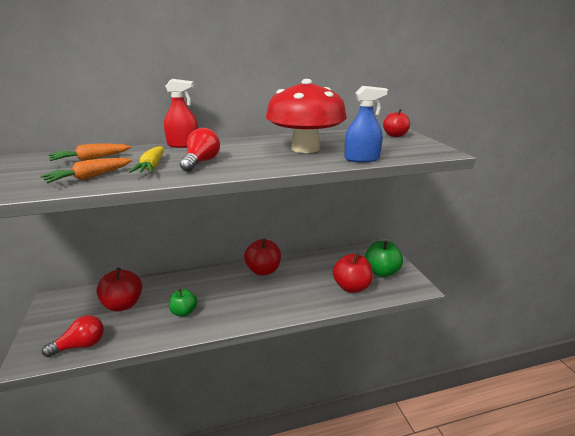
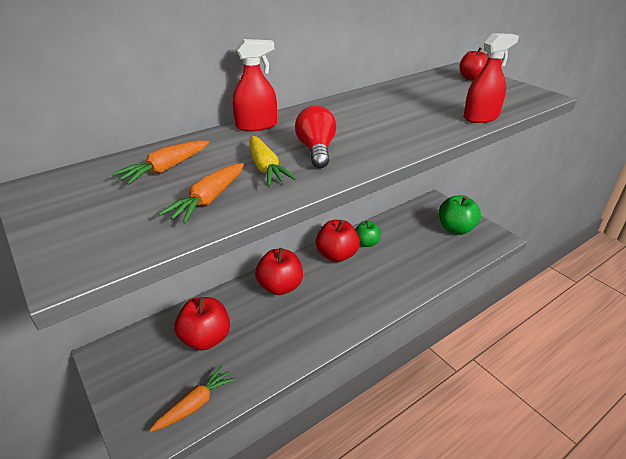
camera: 20 degrees left, 10 degrees up
red light bulb [42,315,104,357] -> orange carrot [149,365,236,432]
green apple [169,289,197,317] -> green apple moved to [355,221,380,247]
red mushroom [266,79,347,153] -> none
red apple [333,252,373,293] -> red apple moved to [255,248,303,295]
blue spray bottle [345,86,388,163] -> red spray bottle [463,33,519,123]

